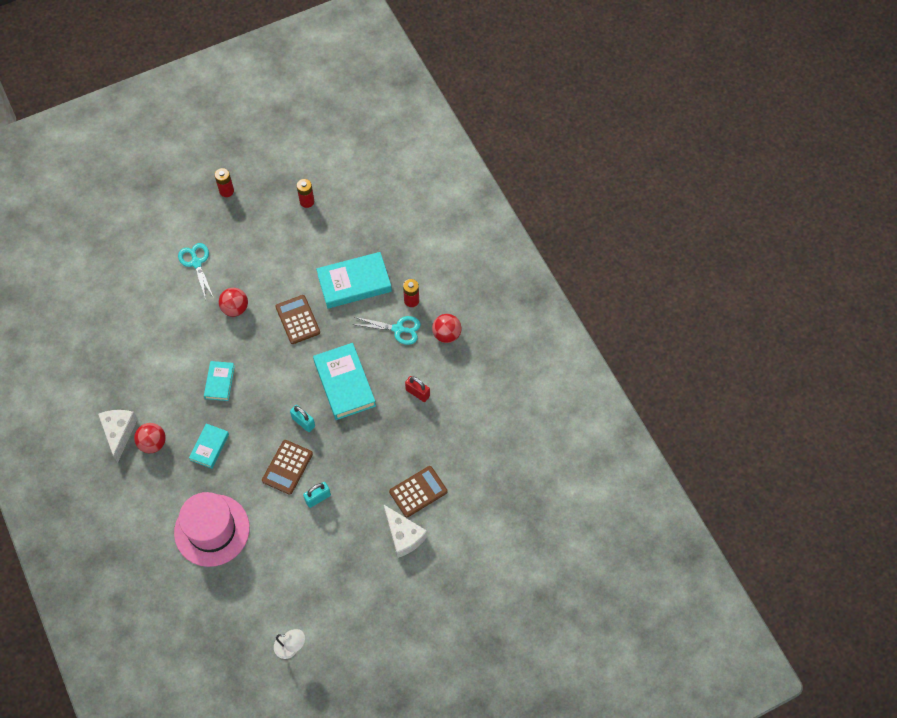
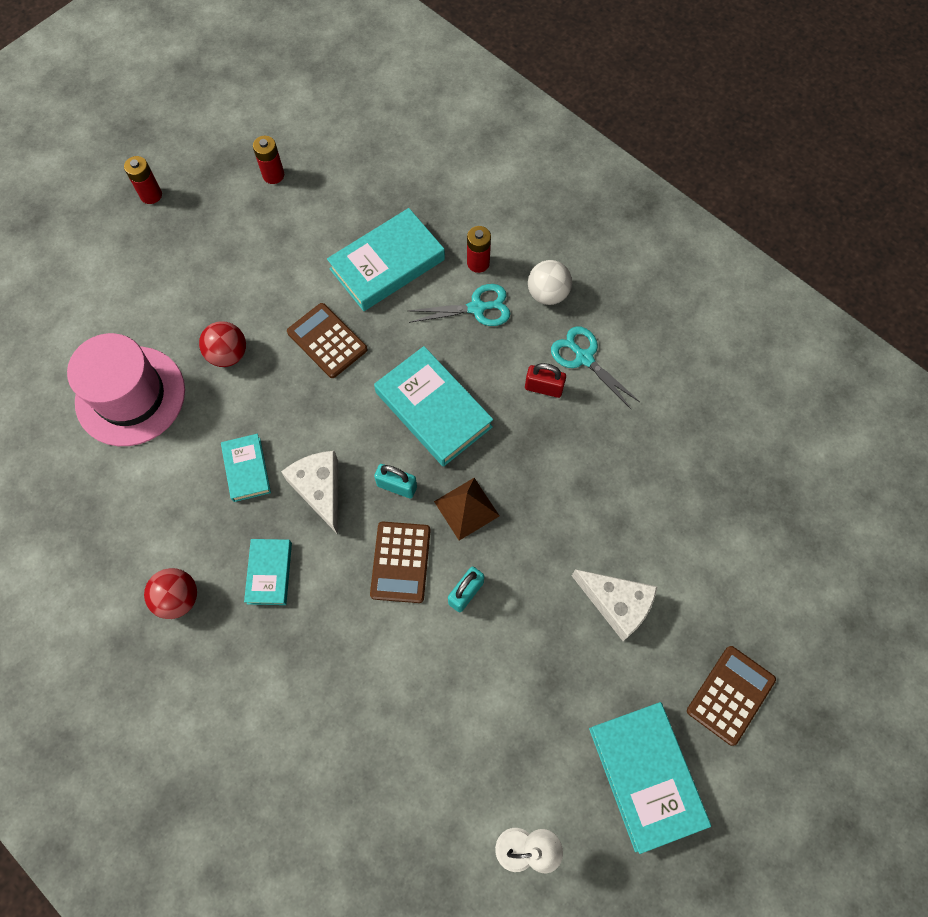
camera: 20 degrees left, 5 degrees up
white cheese [98,410,138,463] -> white cheese moved to [281,451,338,535]
pink hat [174,492,250,567] -> pink hat moved to [67,333,185,446]
turquoise scissors [178,243,213,299] -> turquoise scissors moved to [551,326,640,410]
brown calculator [389,466,448,517] -> brown calculator moved to [687,646,776,746]
red ball [432,314,462,343] -> white ball [528,260,572,305]
none -> brown pyramid [434,478,500,541]
none -> turquoise book [589,702,711,854]

